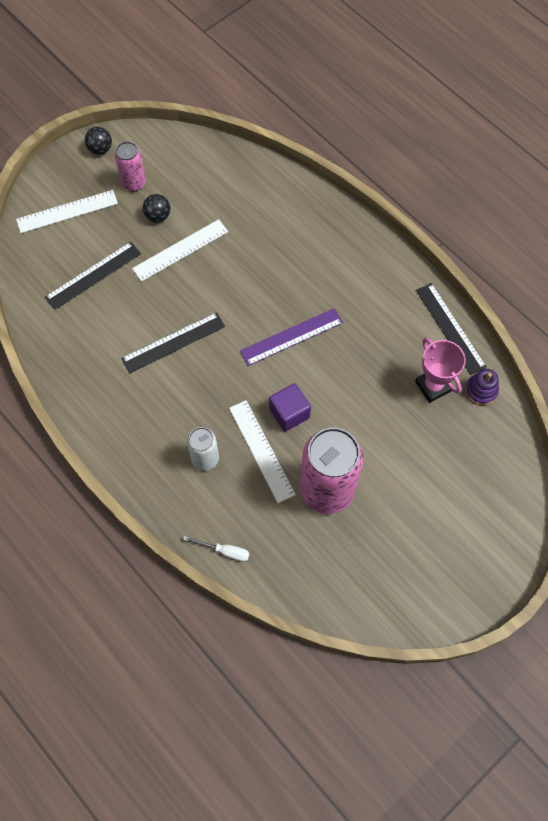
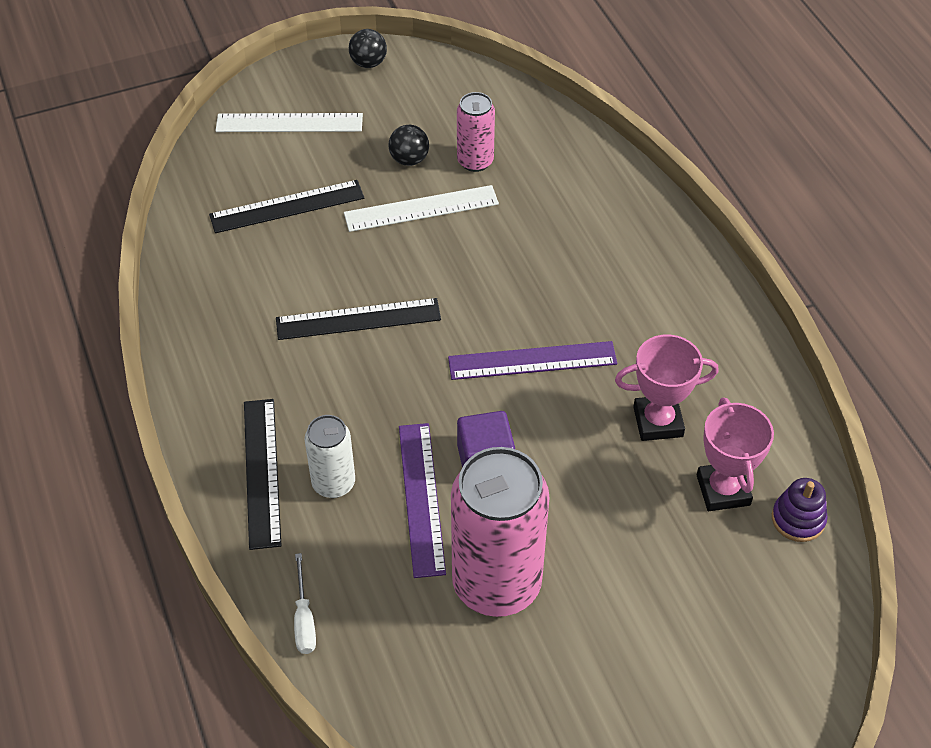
camera: 20 degrees right, 15 degrees down
pink can [115,141,146,191] -> pink can moved to [457,92,495,172]
white screwdriver [183,536,250,562] -> white screwdriver turned 45 degrees clockwise [294,553,316,654]
white ruler [229,400,296,503] -> purple ruler [399,423,446,578]
black ruler [416,283,487,375] -> black ruler moved to [244,399,282,550]
none -> pink trophy [615,335,719,441]

